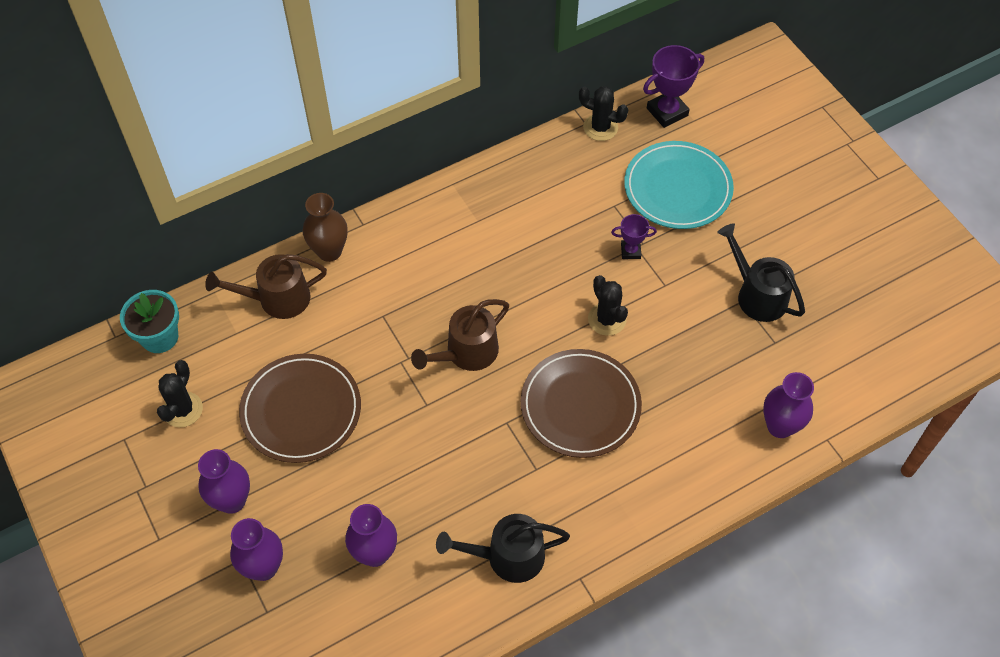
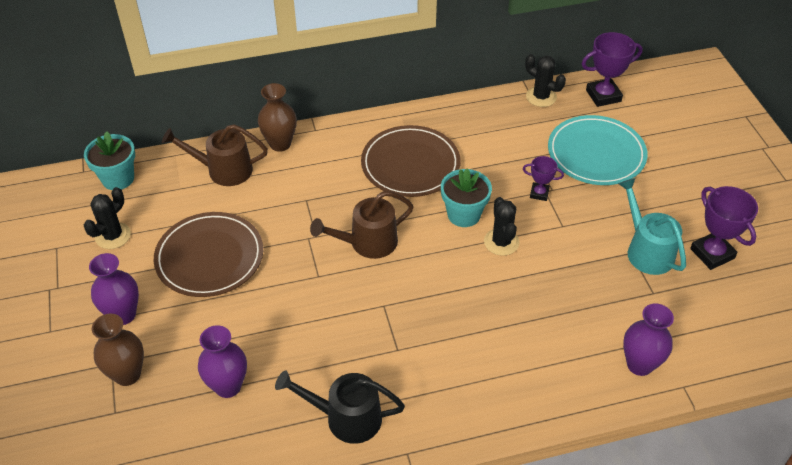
camera: 15 degrees right, 10 degrees down
purple vase [230,518,283,581] -> brown vase [92,314,144,386]
brown plate [521,349,642,458] -> brown plate moved to [361,125,461,197]
black watering can [717,223,805,322] -> turquoise watering can [618,178,686,275]
none -> turquoise flower pot [441,169,492,227]
none -> purple trophy [690,186,758,270]

